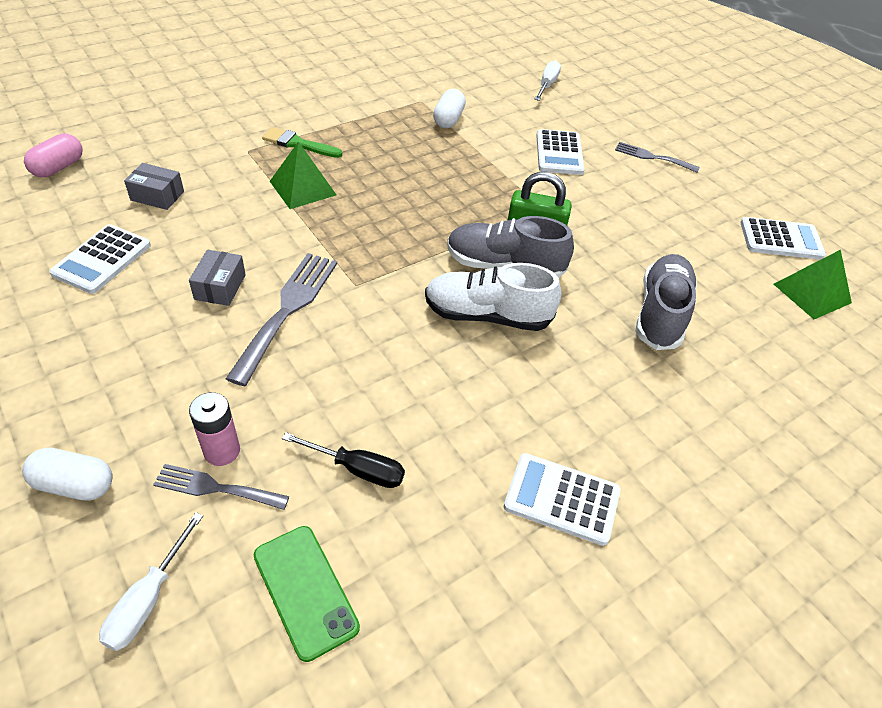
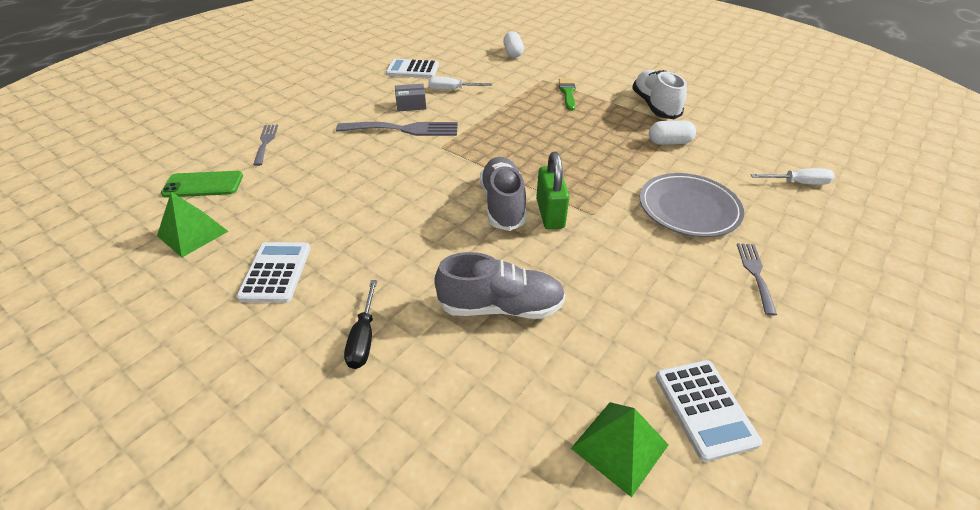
camera: 75 degrees right, 5 degrees down
white capsule [22,447,113,501] -> white capsule moved to [503,31,524,58]
pink capsule [24,133,83,177] -> none
white screwdriver [99,512,203,651] -> white screwdriver moved to [428,77,492,90]
grey box [124,163,184,210] -> none
pink battery [189,392,240,466] -> none
green phone [254,526,360,662] -> green phone turned 45 degrees clockwise [161,171,243,197]
green pyramid [270,141,336,209] -> green pyramid moved to [157,192,229,257]
black screwdriver [282,432,405,488] -> black screwdriver moved to [344,280,377,369]
white shoe [425,263,561,331] -> white shoe moved to [632,70,687,119]
white calculator [536,129,585,175] -> grey plate [640,173,744,237]

